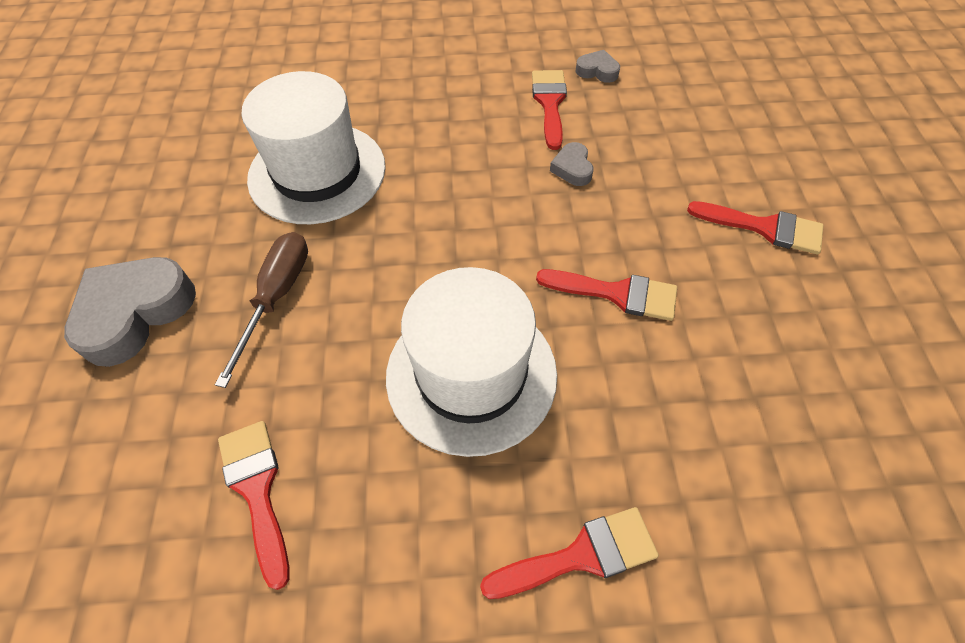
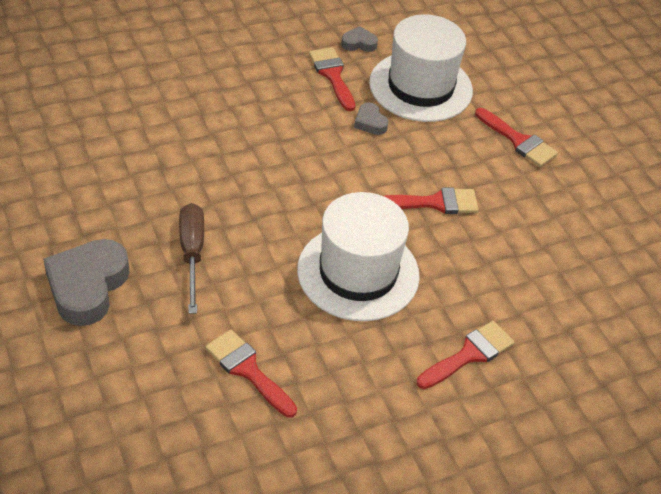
camera: 25 degrees left, 10 degrees down
white hat [241,71,386,224] -> white hat moved to [369,15,473,122]
red brush [687,201,823,254] -> red brush turned 45 degrees clockwise [475,108,558,167]

